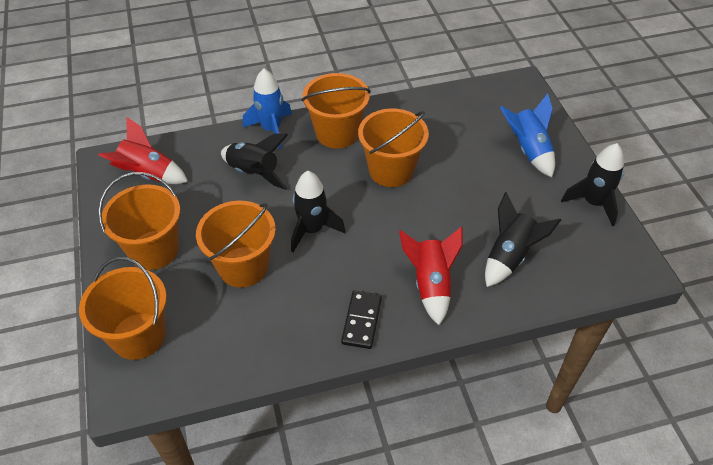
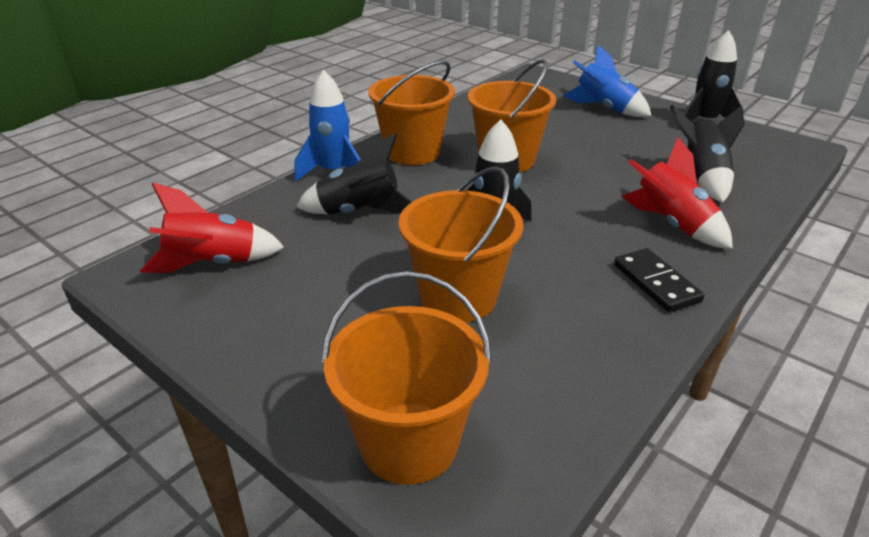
camera: 35 degrees left, 15 degrees down
orange bucket [98,172,180,270] -> none

